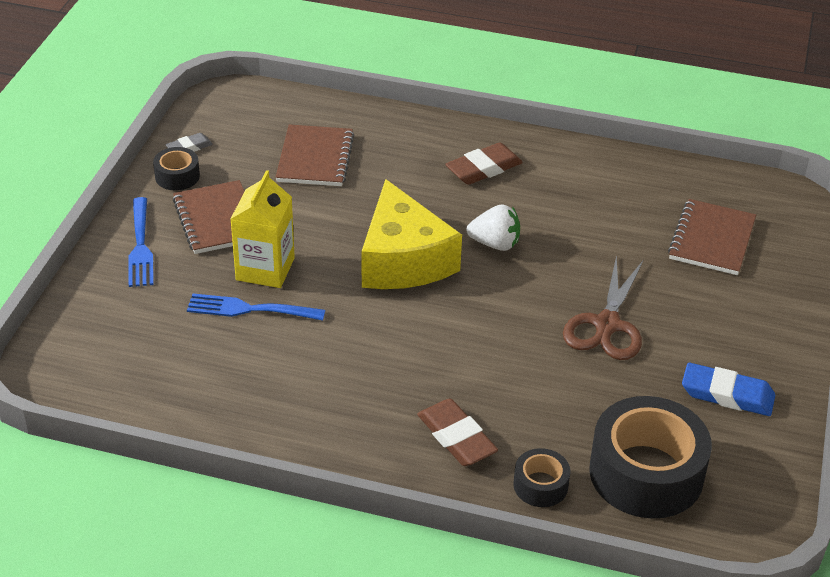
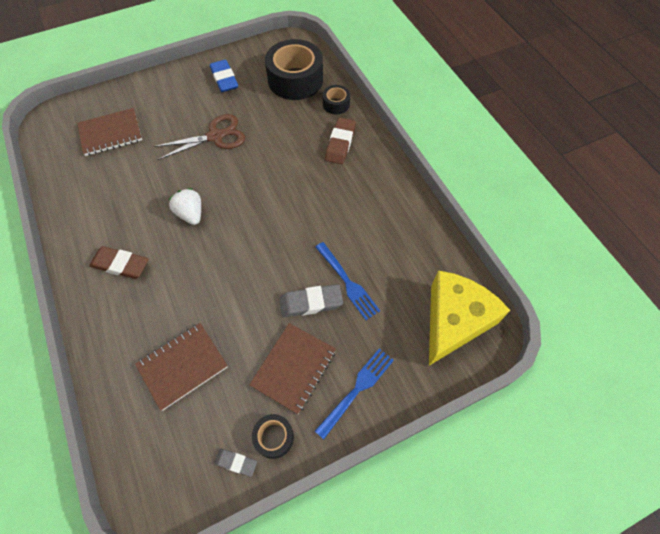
camera: 130 degrees left, 20 degrees up
yellow carton [231,170,295,288] -> grey eraser [280,284,343,318]
yellow cheese [361,179,462,289] -> yellow cheese moved to [429,270,510,366]

